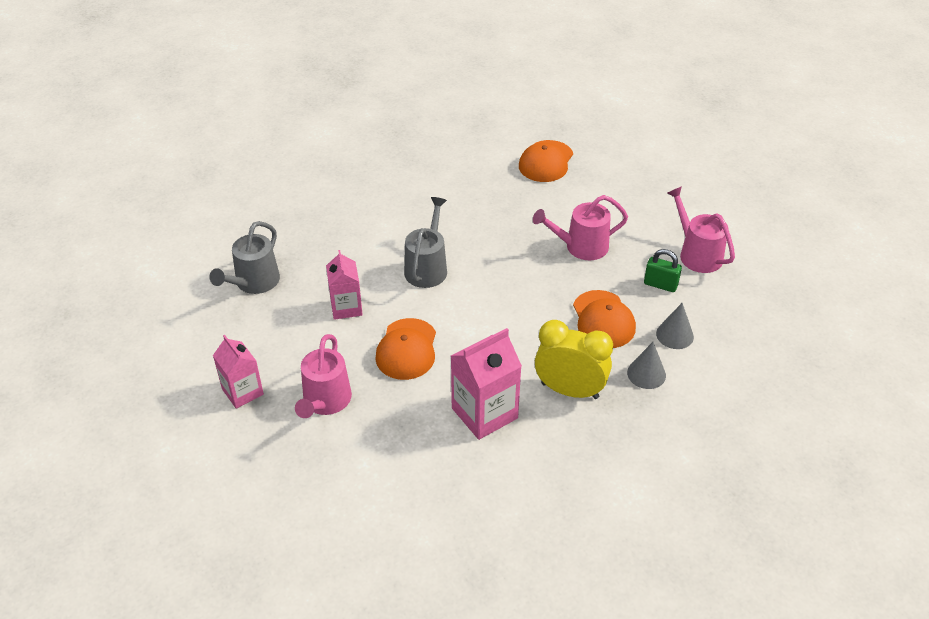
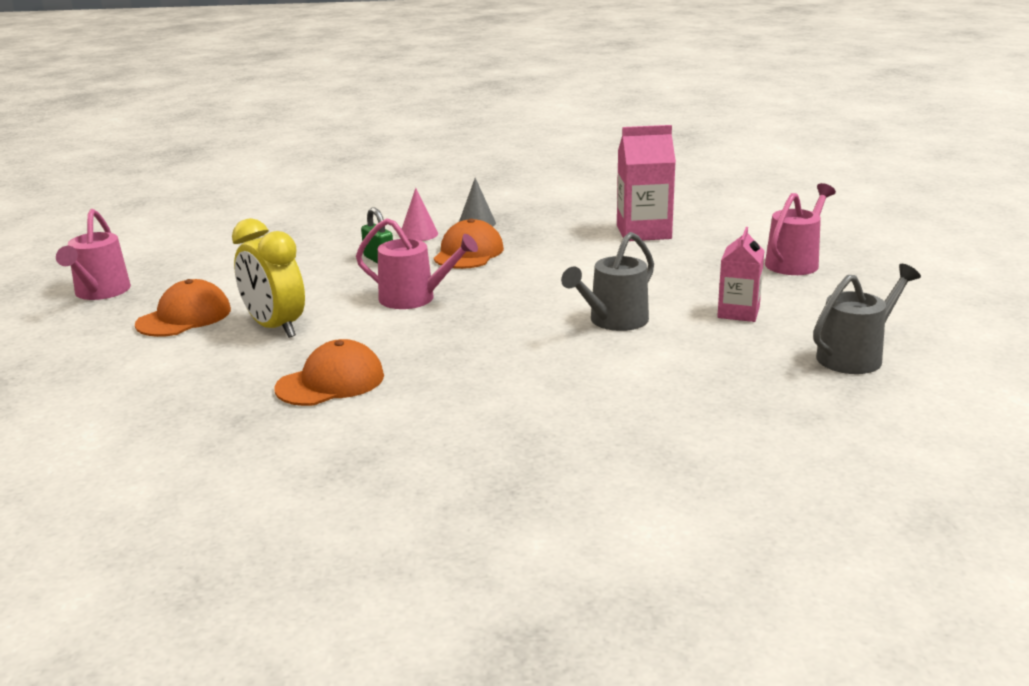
camera: 150 degrees left, 20 degrees down
pink carton [213,335,264,409] -> none
orange cap [375,318,436,380] -> orange cap moved to [135,279,231,337]
yellow clock [535,320,613,399] -> yellow clock moved to [232,218,305,338]
grey cone [656,303,694,349] -> pink cone [402,188,438,241]
pink watering can [667,186,735,273] -> pink watering can moved to [56,209,131,300]

